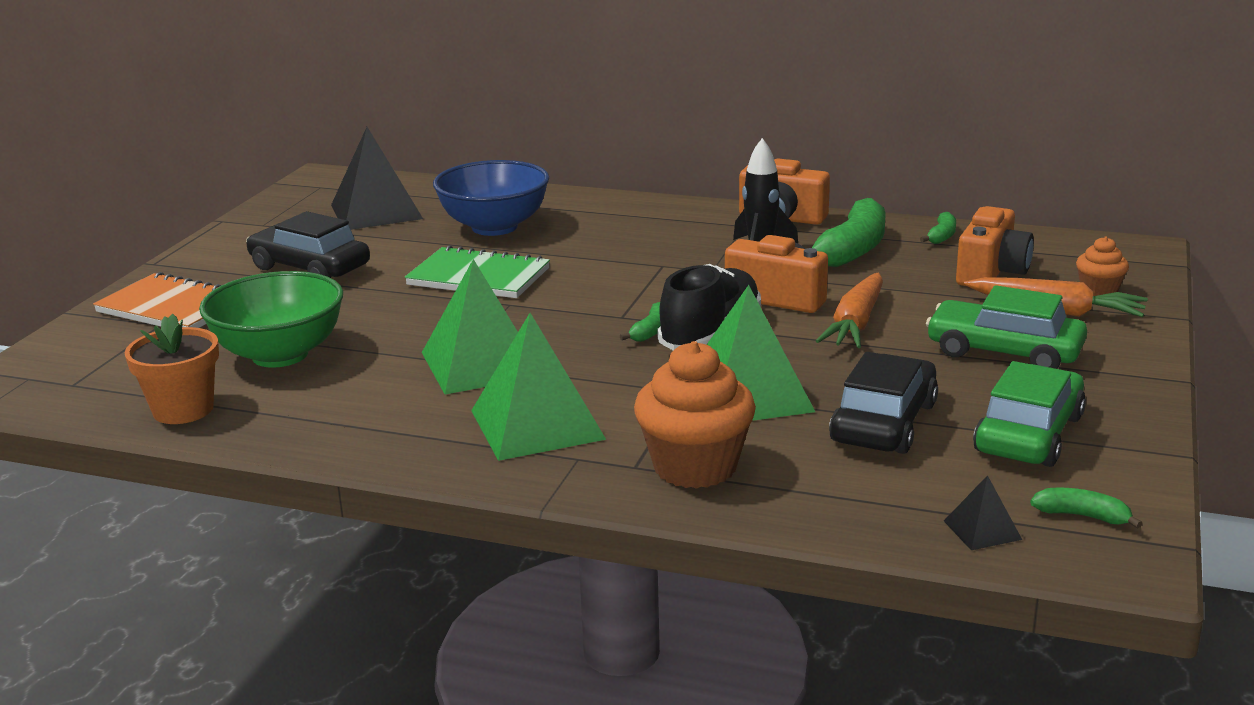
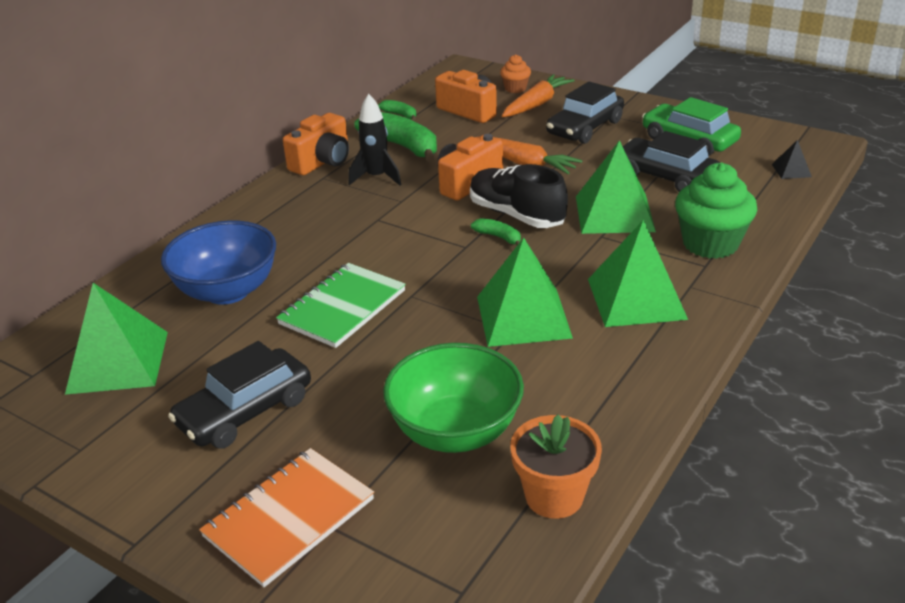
camera: 75 degrees left, 10 degrees up
black pyramid [331,127,423,230] -> green pyramid [65,283,168,395]
orange cupcake [634,341,756,489] -> green cupcake [675,162,757,259]
green car [926,285,1087,369] -> black car [546,81,624,144]
green banana [1030,488,1143,529] -> none

